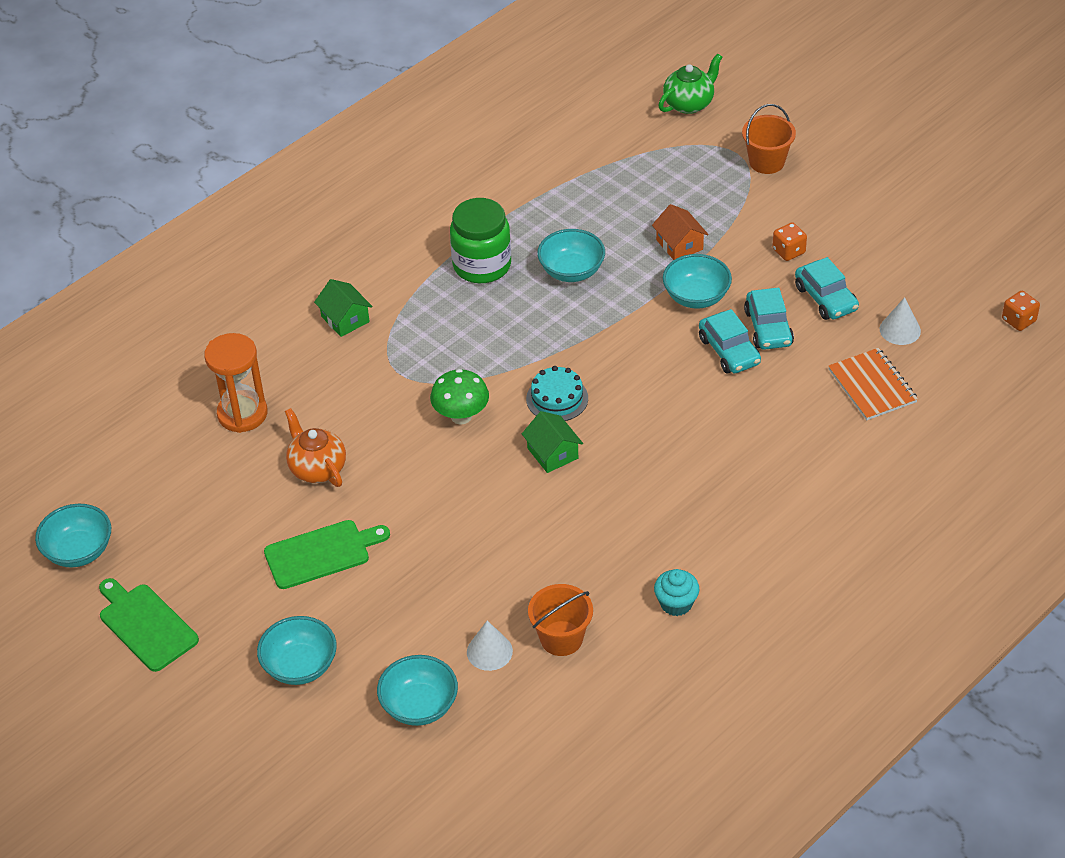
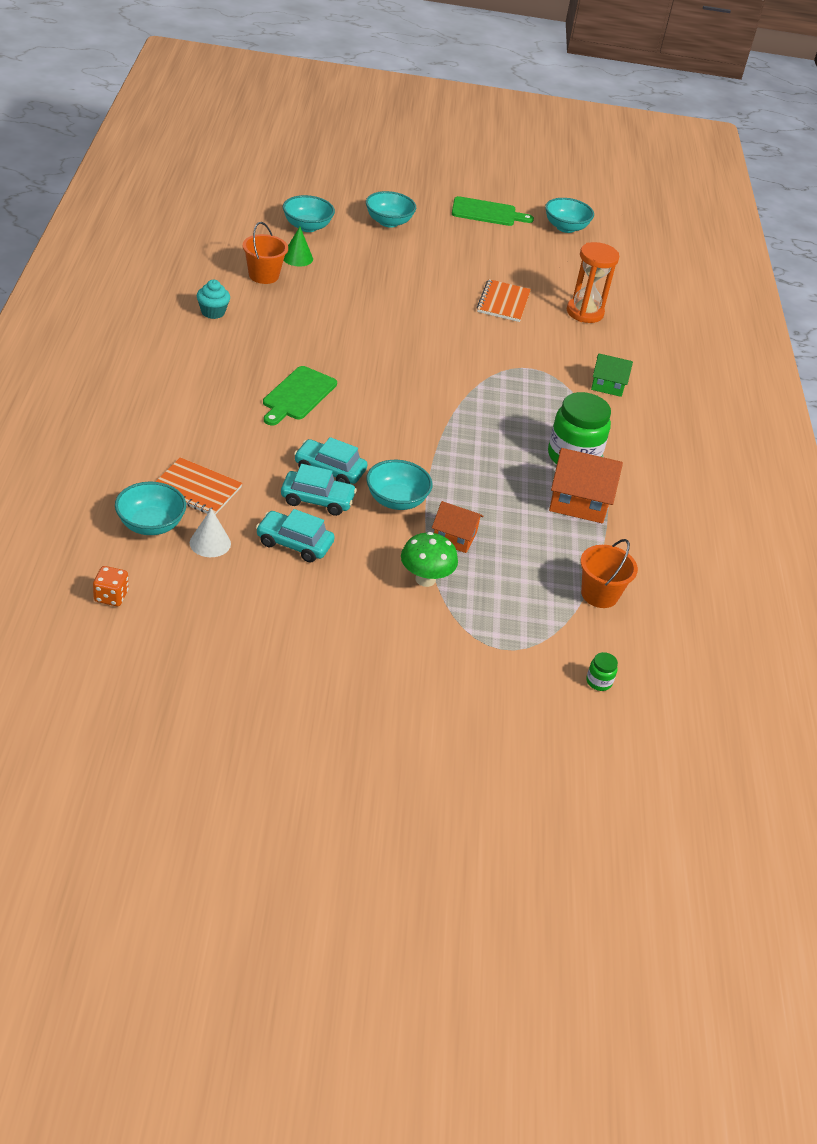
camera: 130 degrees right, 5 degrees down
green cutting board [264,520,390,589] -> green cutting board moved to [263,366,337,425]
orange teapot [285,408,346,487] -> orange notebook [477,279,531,322]
green mushroom [430,369,489,425] -> green mushroom moved to [401,532,458,587]
white cone [467,621,513,671] -> green cone [284,227,313,267]
green house [522,411,583,473] -> none
turquoise cake [526,366,588,421] -> none
turquoise bowl [537,229,605,282] -> turquoise bowl moved to [115,482,186,535]
green teapot [658,53,722,114] -> green jar [586,652,618,691]
orange bucket [742,104,796,174] -> orange bucket moved to [580,539,638,608]
turquoise car [744,287,794,350] -> turquoise car turned 150 degrees clockwise [281,464,357,516]
orange dice [772,222,807,261] -> none
none -> orange house [549,448,623,523]

